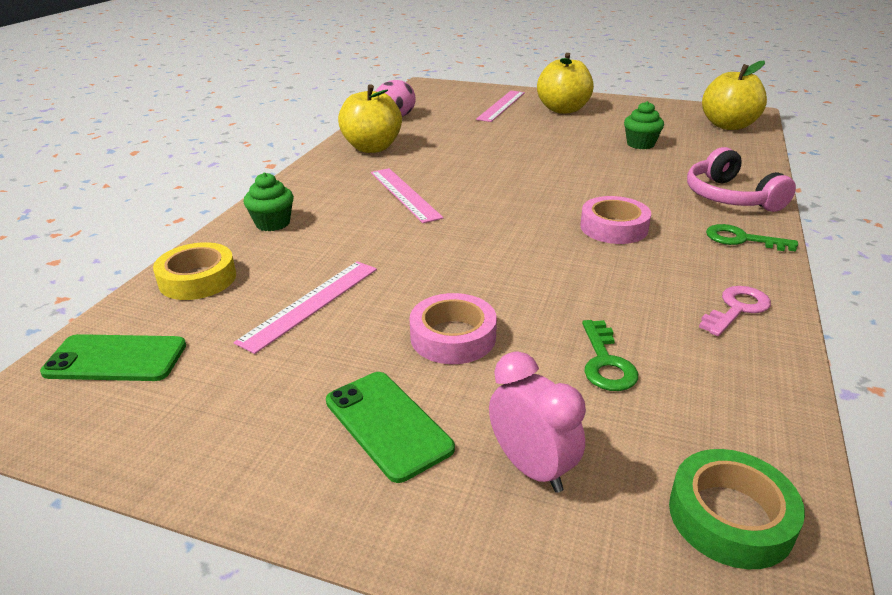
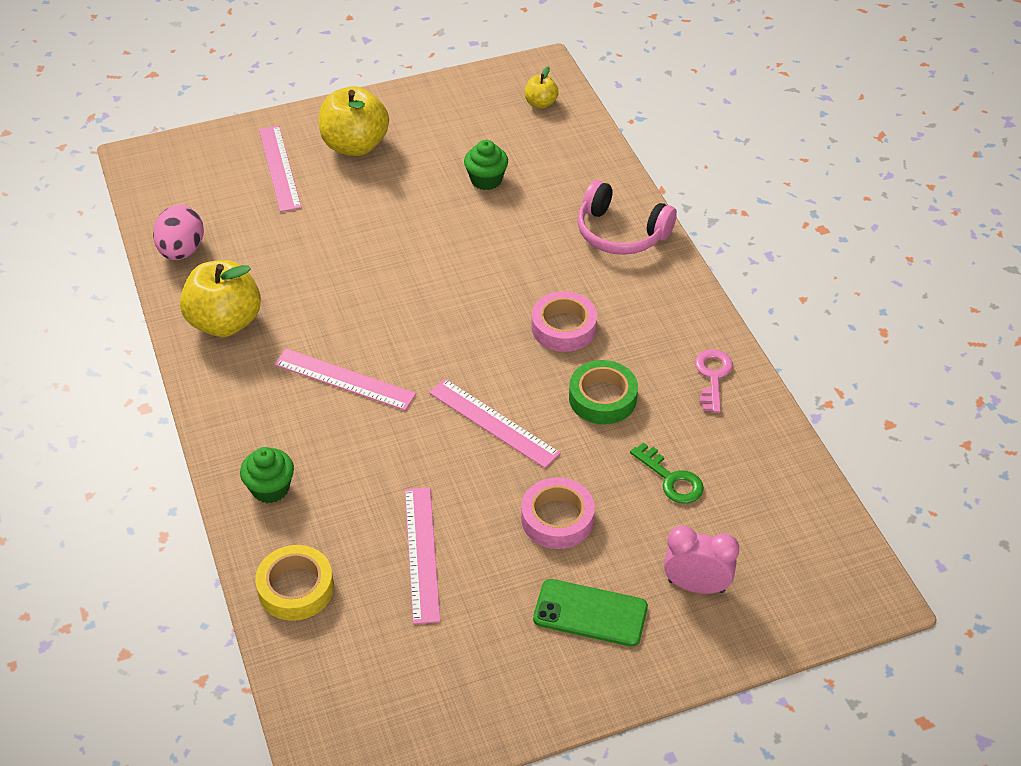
camera: 40 degrees left, 15 degrees up
green phone [40,334,186,381] -> none
green tape [669,449,805,569] -> green tape moved to [569,360,638,424]
yellow apple [702,61,767,130] -> yellow apple [525,66,559,109], size x0.50
green key [706,224,798,252] -> none
none -> pink ruler [429,379,561,468]

